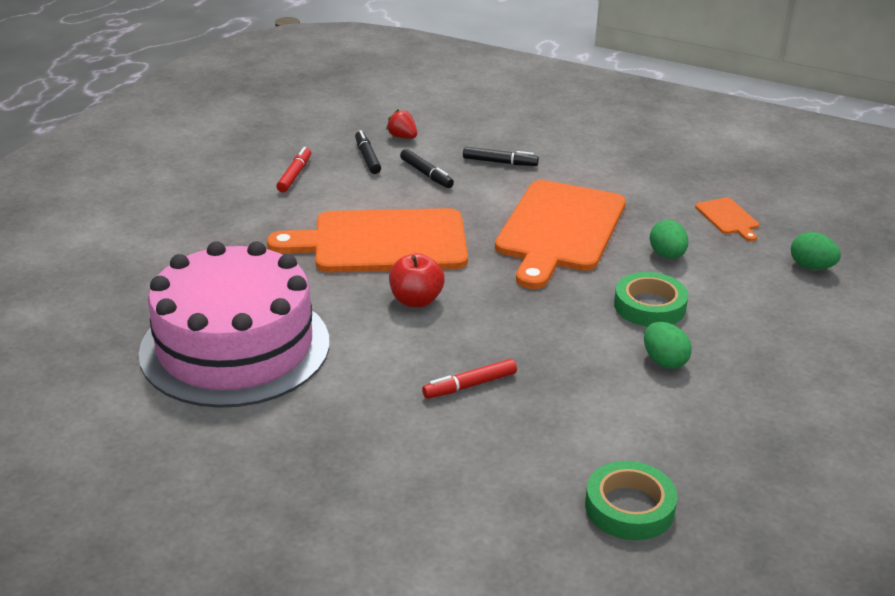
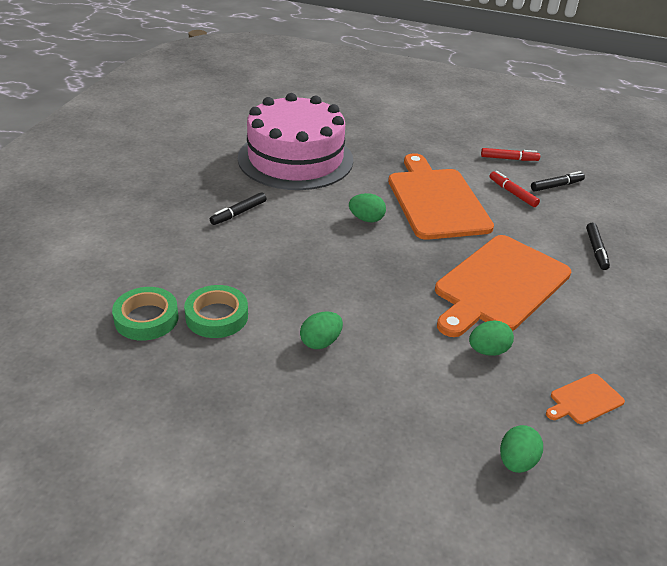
camera: 80 degrees right, 5 degrees up
red strawberry [386,109,417,139] -> none
red apple [389,253,445,308] -> green egg [349,193,386,222]
black marker [400,149,454,188] -> black marker moved to [210,192,266,225]
red marker [422,359,517,399] -> red marker moved to [490,171,540,207]
orange cutting board [495,180,626,289] -> orange cutting board turned 60 degrees counterclockwise [435,235,571,337]
green tape [614,272,688,327] -> green tape moved to [184,285,248,338]

